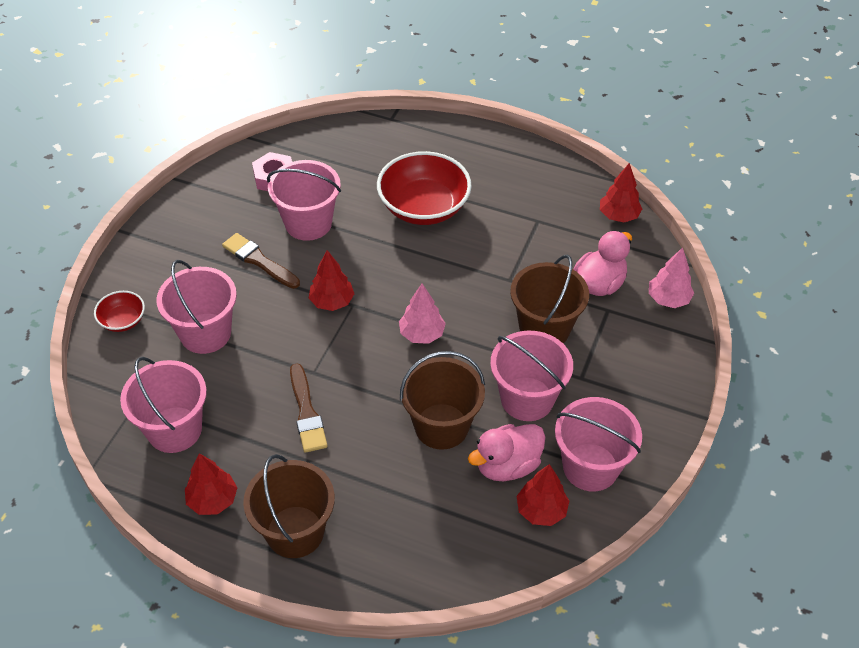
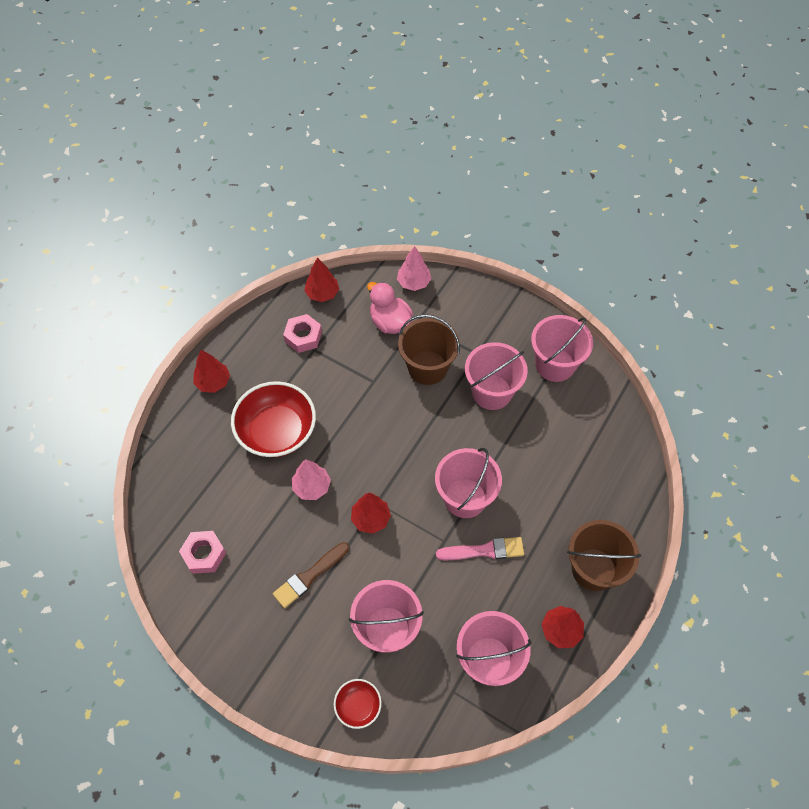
camera: 80 degrees left, 10 degrees up
pink bucket [267,160,341,241] -> pink bucket moved to [435,448,502,518]
brown brush [290,363,328,453] -> pink brush [436,537,524,560]
pink tree [399,283,446,344] -> pink tree moved to [292,459,331,500]
brown bucket [400,351,485,450] -> none
pink duck [468,424,545,481] -> none
red tree [517,464,569,526] -> red tree moved to [193,350,230,393]
none -> pink nut [283,314,322,353]

